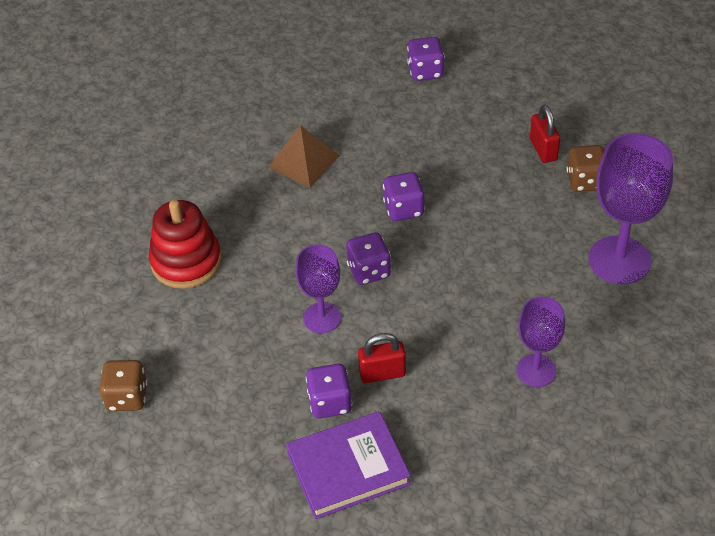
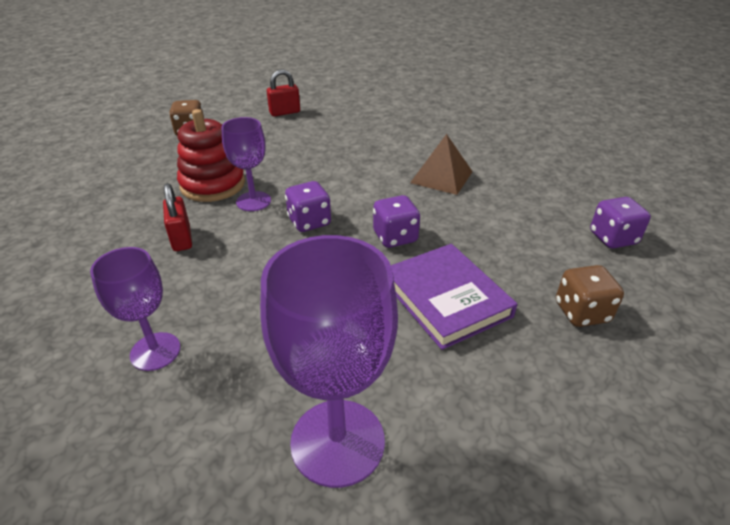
camera: 80 degrees right, 10 degrees down
red stacking toy [149,200,222,289] -> red stacking toy moved to [177,109,245,202]
purple book [286,411,411,519] -> purple book moved to [391,244,517,350]
purple dice [306,364,352,418] -> none
red padlock [530,104,560,163] -> red padlock moved to [267,69,300,117]
brown dice [566,145,604,192] -> brown dice moved to [556,265,624,327]

